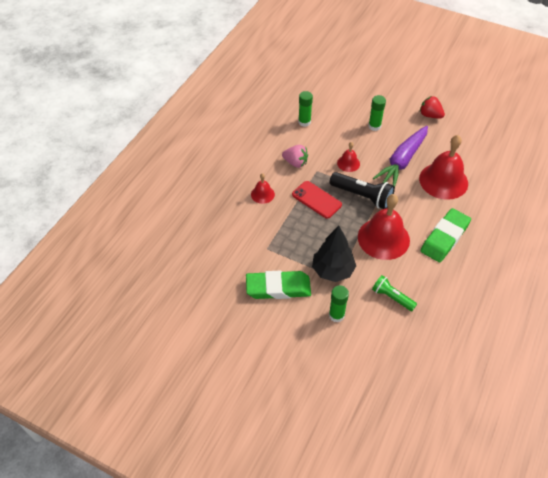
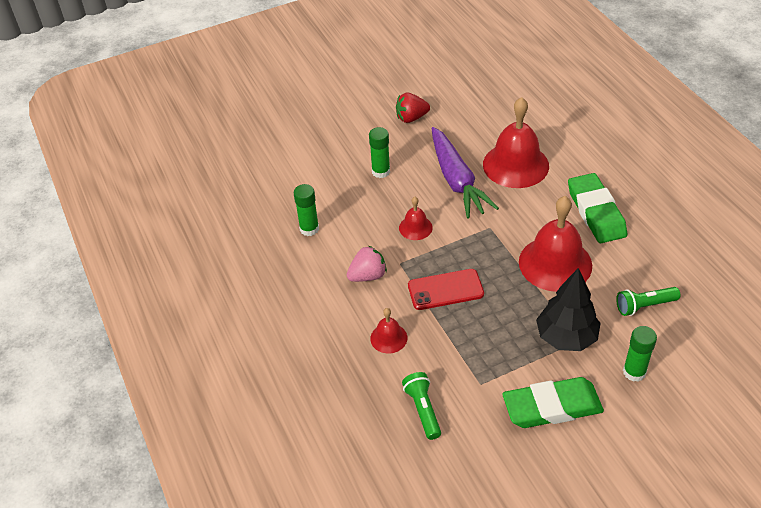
camera: 50 degrees left, 5 degrees down
green eraser [246,271,311,299] -> green eraser turned 45 degrees clockwise [502,377,604,428]
black flashlight [330,172,395,209] -> none
none -> green flashlight [402,372,441,440]

